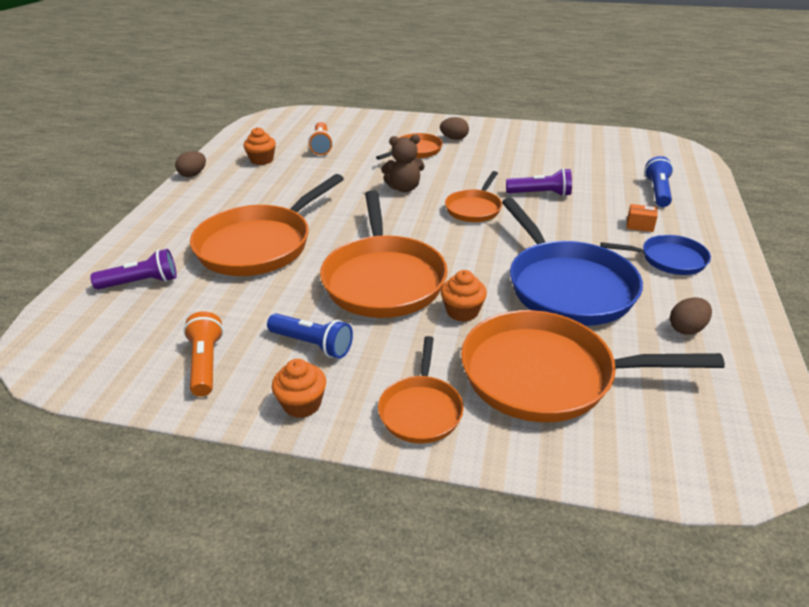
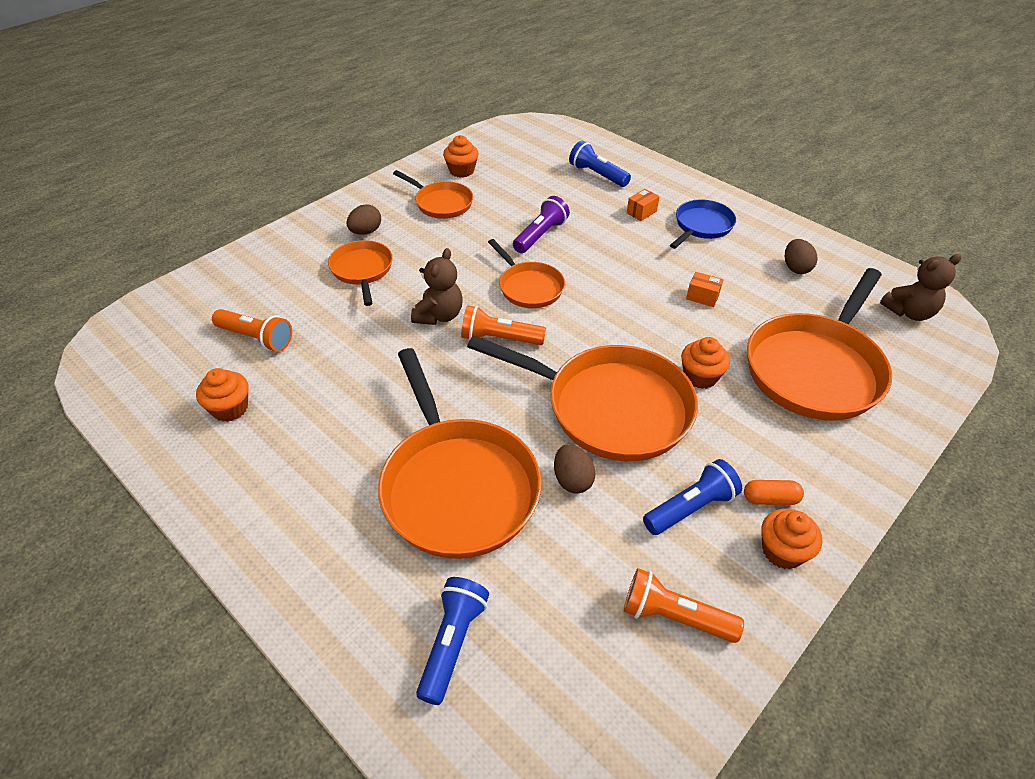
camera: 60 degrees left, 10 degrees up
purple flashlight [90,249,177,290] -> blue flashlight [416,577,489,705]
brown egg [175,151,206,177] -> brown egg moved to [554,444,596,494]
orange pan [378,336,464,443] -> orange pan moved to [393,170,473,219]
blue pan [502,198,643,326] -> orange box [686,272,723,307]
none -> orange cupcake [443,135,479,178]
none -> orange flashlight [461,305,546,345]
none -> orange capsule [744,480,804,505]
none -> brown teddy bear [880,254,961,321]

